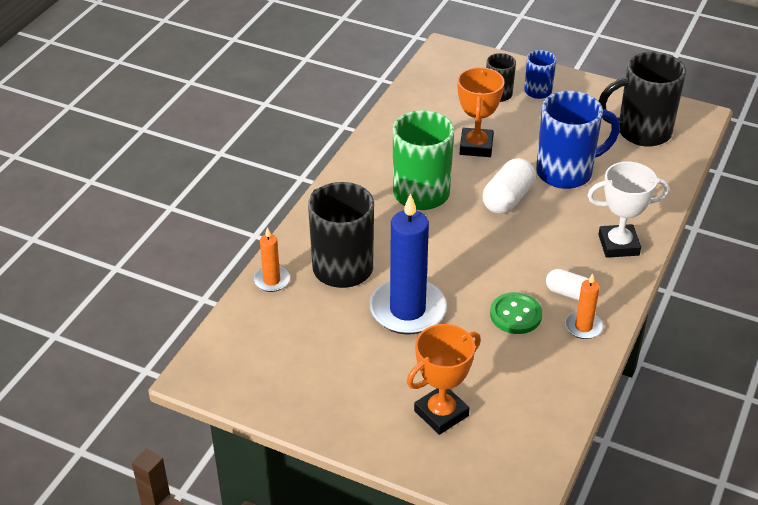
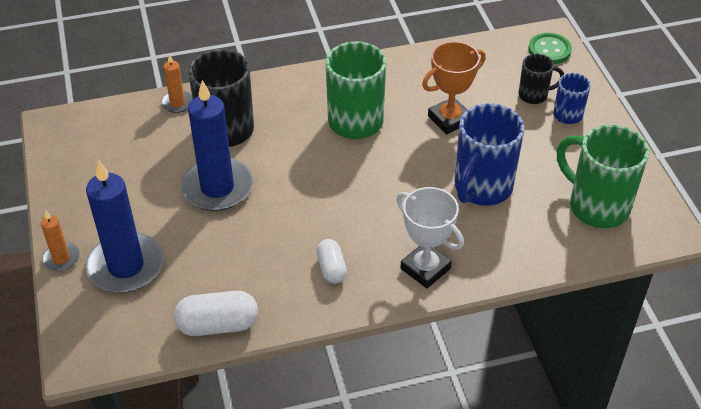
camera: 50 degrees right, 5 degrees up
orange trophy [407,324,481,435] -> blue candle [85,160,164,293]
white capsule [483,158,535,214] -> white capsule moved to [174,291,258,336]
green button [490,292,542,334] -> green button moved to [528,33,572,64]
blue mug [536,91,620,189] -> blue mug turned 90 degrees clockwise [455,103,525,206]
orange candle [565,273,603,339] -> orange candle moved to [41,210,80,271]
black mug [599,52,686,147] -> green mug [557,125,649,228]

